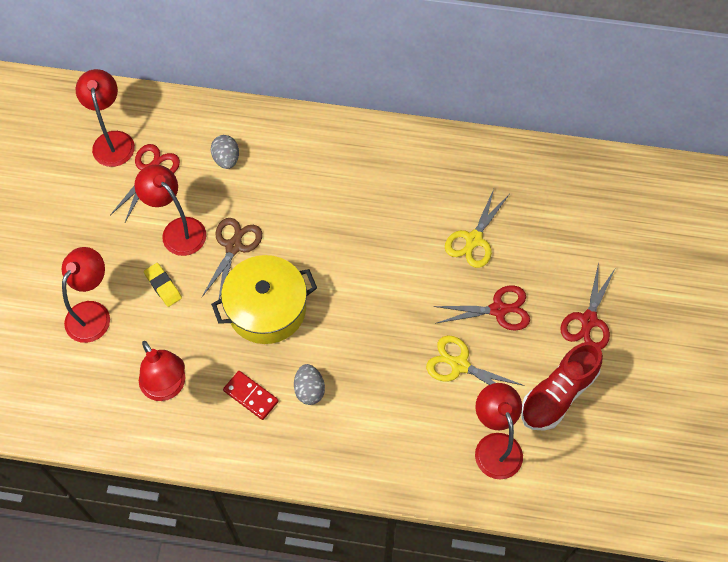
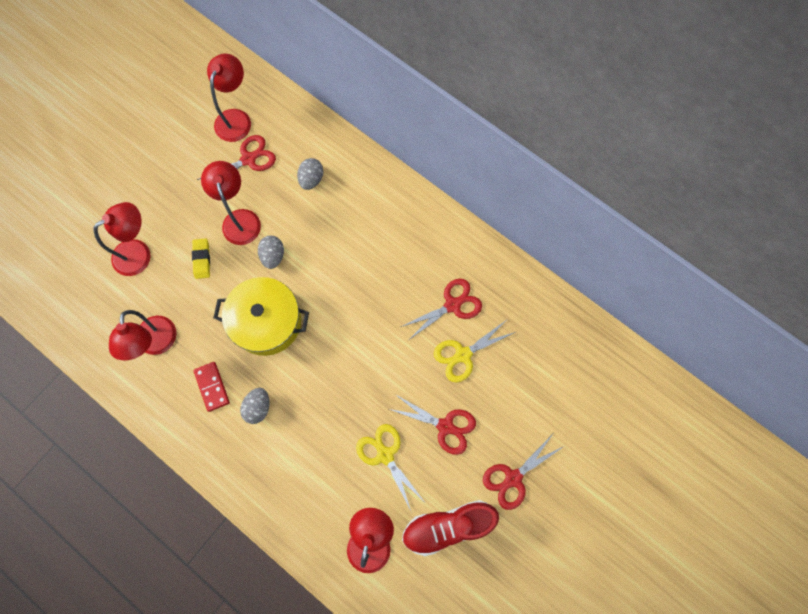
camera: 30 degrees right, 10 degrees up
brown scissors [201,218,262,300] -> grey egg [258,236,284,269]
none -> red scissors [401,279,482,340]

